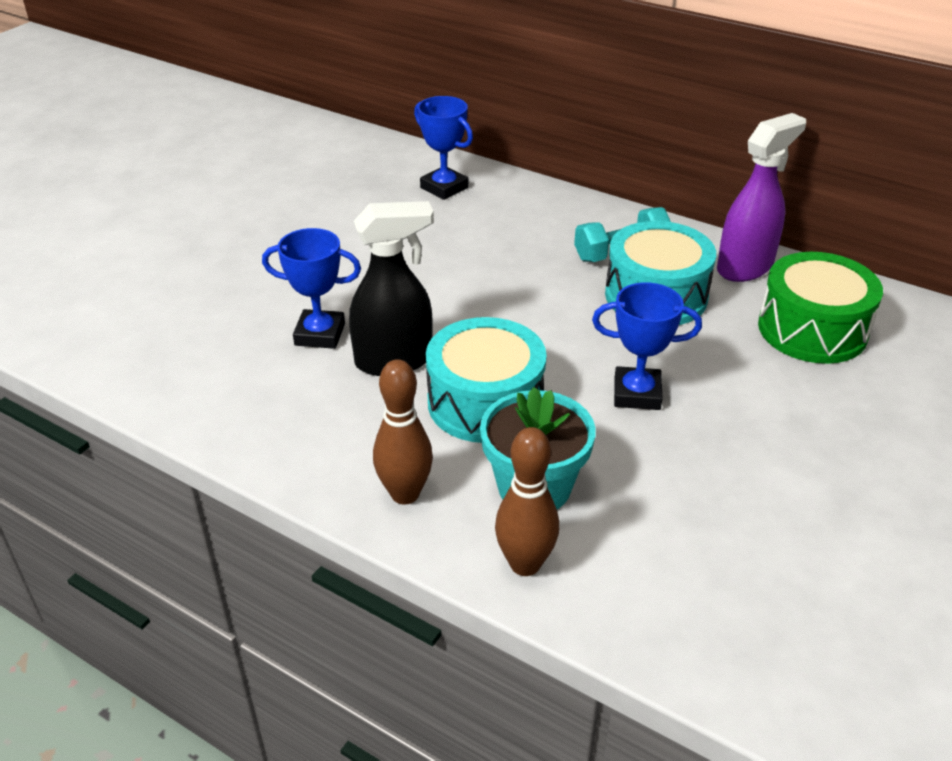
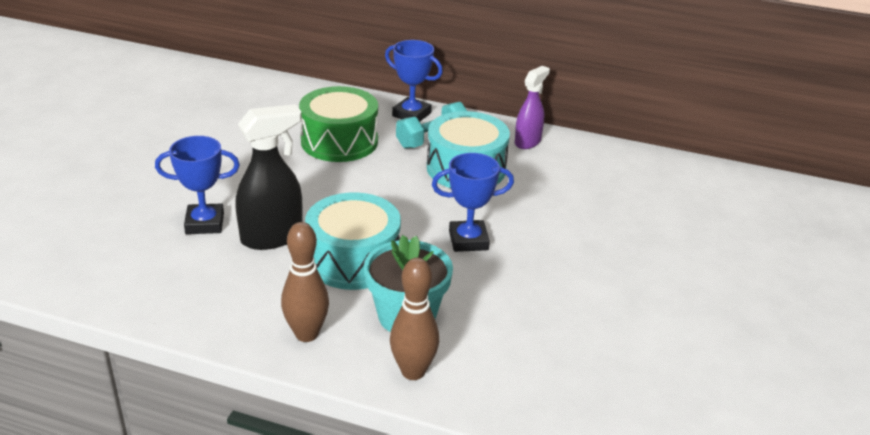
camera: 15 degrees left, 5 degrees down
blue trophy [414,96,473,200] -> blue trophy moved to [385,40,443,122]
purple spray bottle [717,113,806,282] -> purple spray bottle [515,66,550,149], size x0.65
green drum [758,252,883,364] -> green drum moved to [299,86,378,162]

